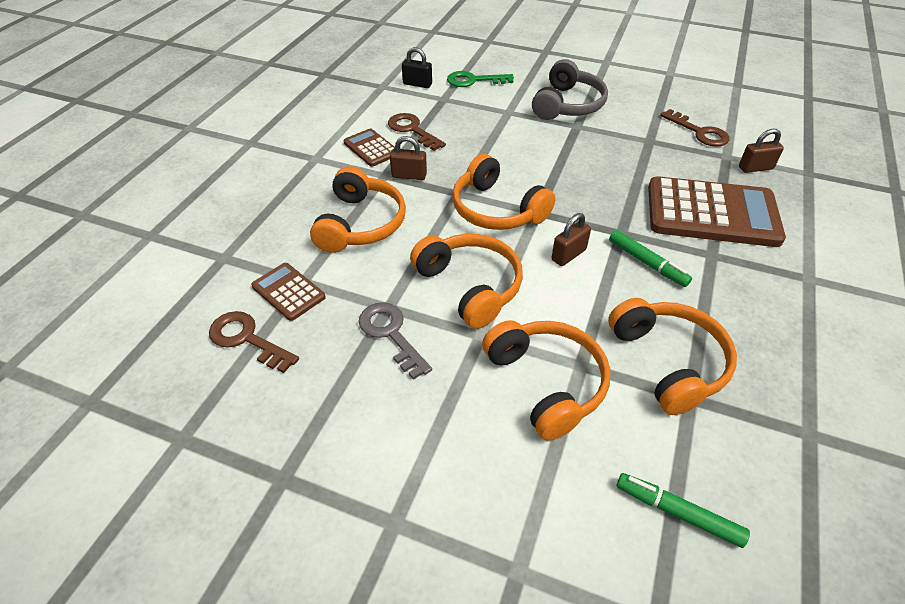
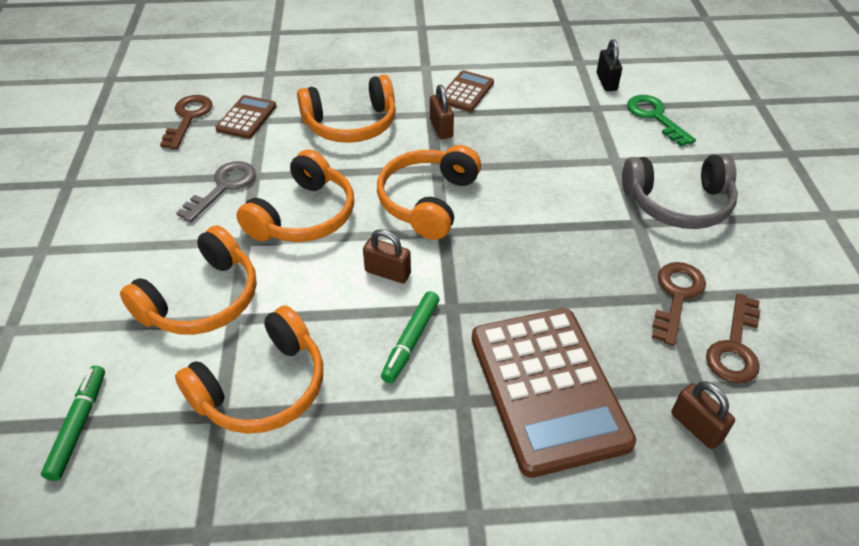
camera: 65 degrees right, 0 degrees up
brown key [388,113,446,151] -> brown key moved to [652,262,706,346]

